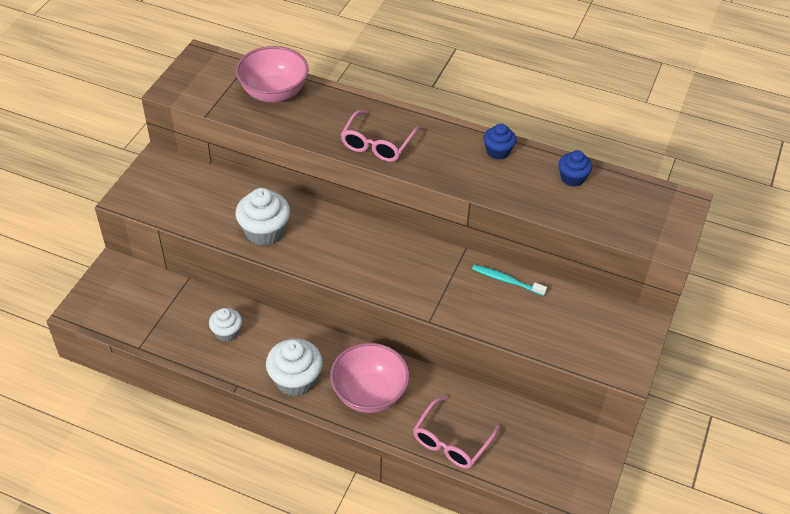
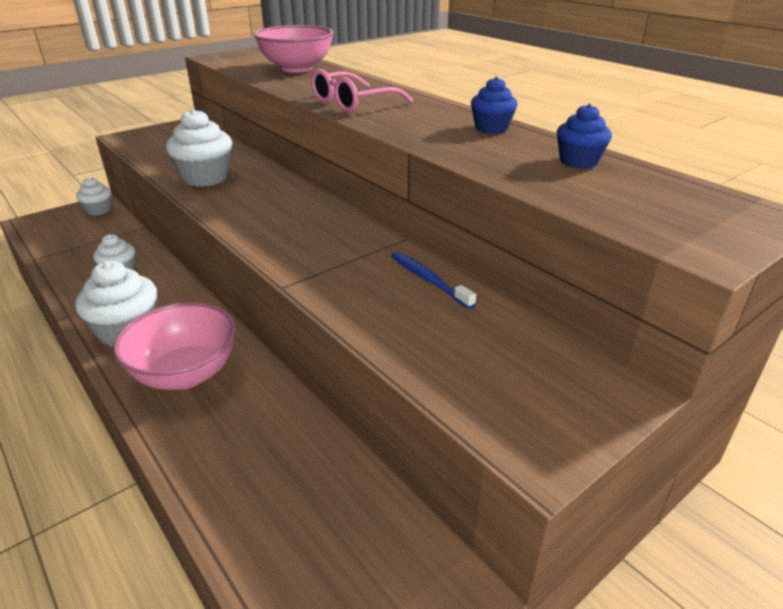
camera: 30 degrees right, 15 degrees down
pink glasses [413,396,500,469] -> none
turquoise toothbrush [472,265,547,296] -> blue toothbrush [391,252,476,309]
none -> white cupcake [76,177,112,216]

